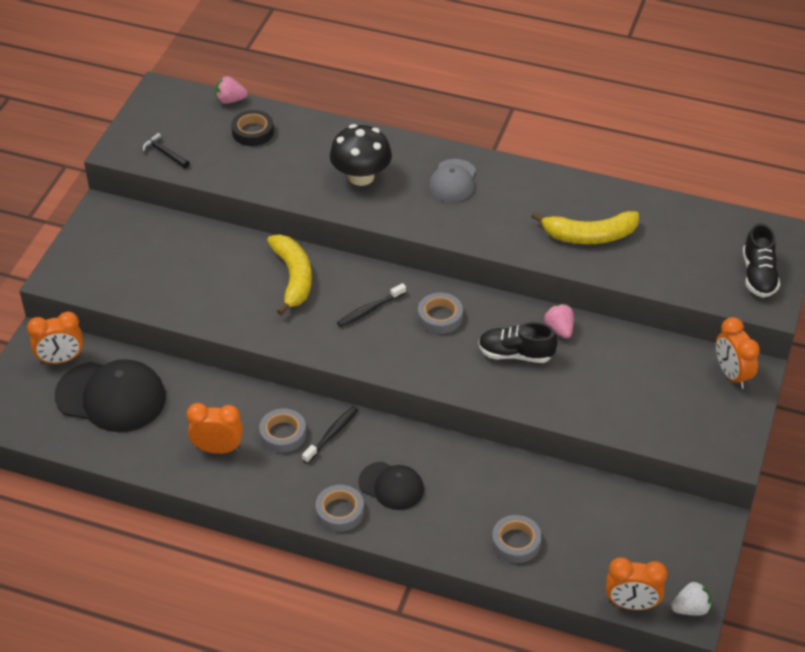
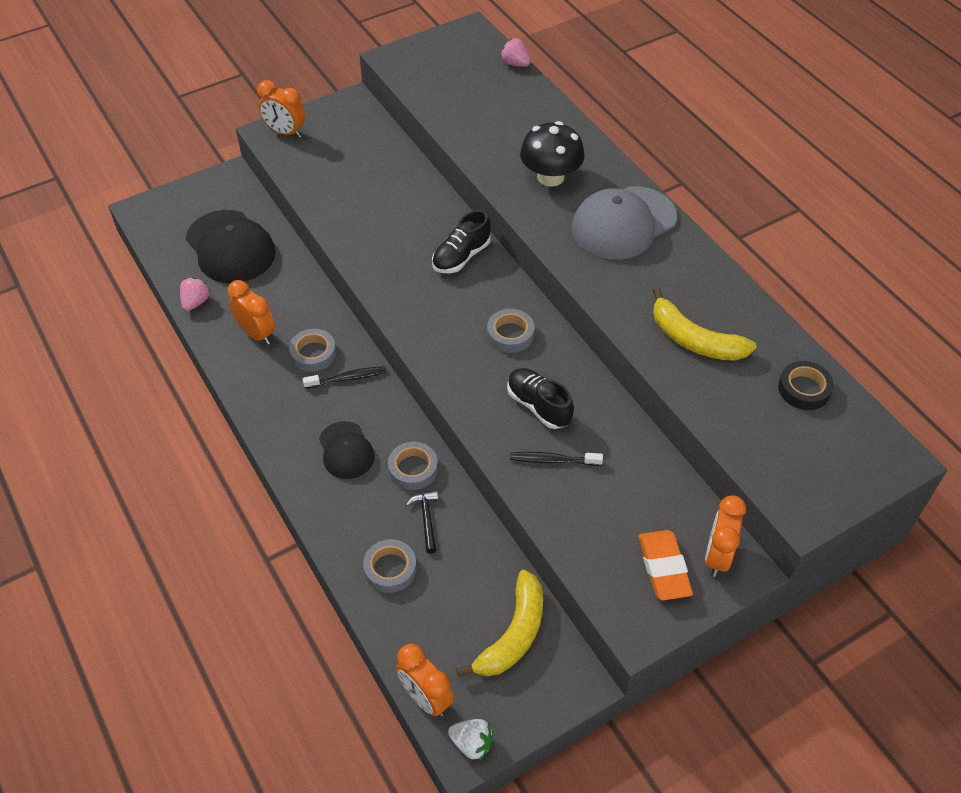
camera: 40 degrees right, 5 degrees up
orange clock [27,311,83,364] -> orange clock moved to [257,80,305,138]
black hammer [142,133,190,168] -> black hammer moved to [406,491,438,554]
black tape [231,110,274,146] -> black tape moved to [778,361,834,410]
yellow banana [267,235,312,315] -> yellow banana moved to [456,570,543,677]
grey tape [316,485,364,532] -> grey tape moved to [388,442,438,490]
black toothbrush [337,283,406,327] -> black toothbrush moved to [510,452,603,466]
grey cap [429,159,476,202] -> grey cap [572,186,677,260], size x1.73
pink strawberry [544,304,574,338] -> pink strawberry moved to [180,277,211,311]
black shoe [743,223,780,297] -> black shoe moved to [432,210,491,273]
none -> orange eraser [638,530,693,600]

